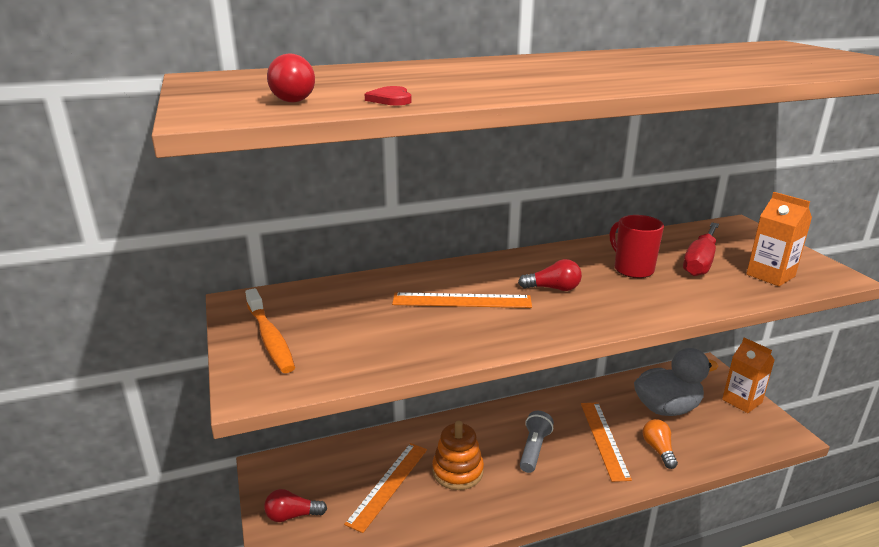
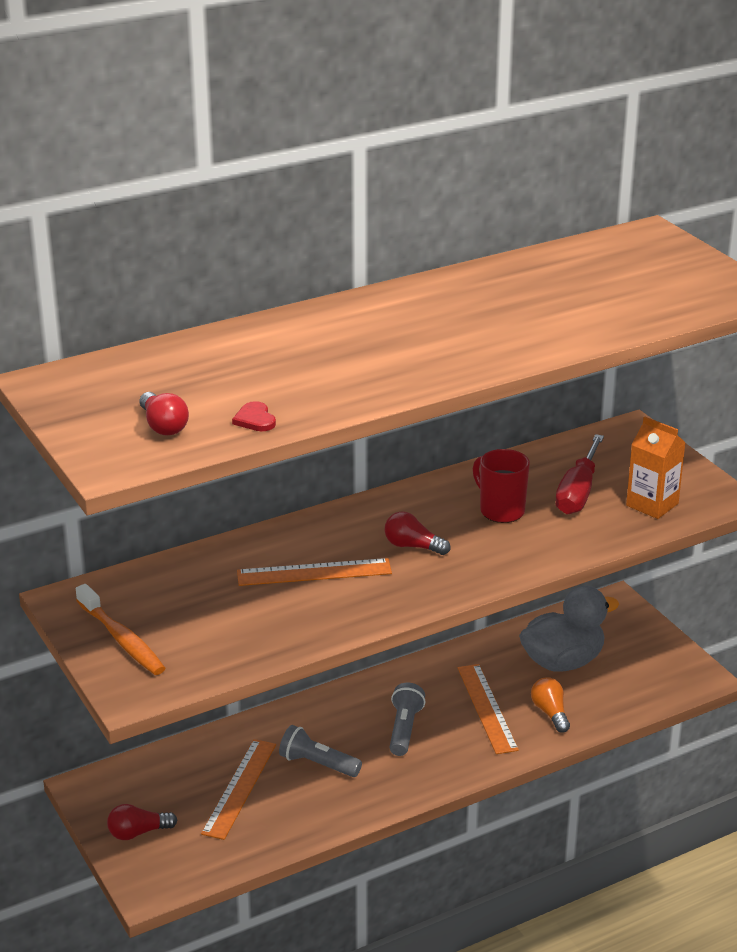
camera: 10 degrees left, 5 degrees up
orange stacking toy [432,421,484,490] -> grey flashlight [279,725,362,777]
red light bulb [518,259,582,291] -> red light bulb turned 150 degrees counterclockwise [385,511,450,555]
orange carton [722,337,774,413] -> none

